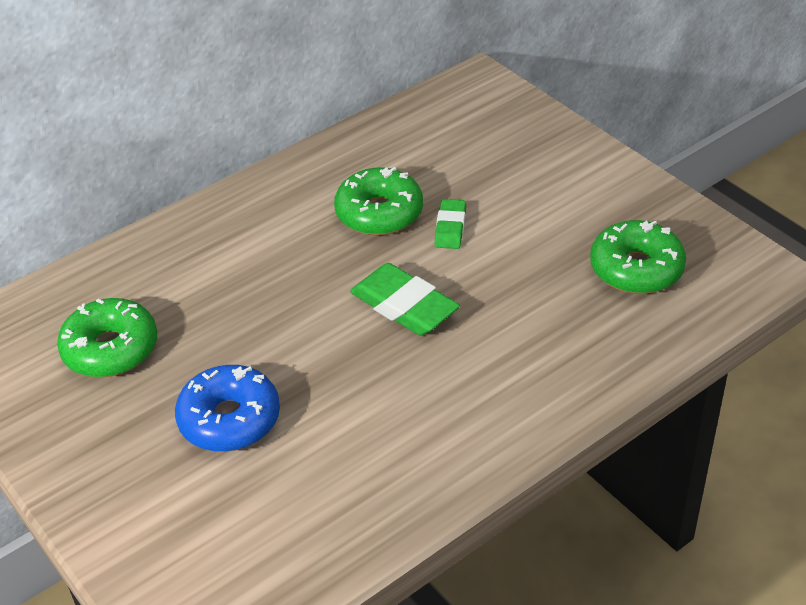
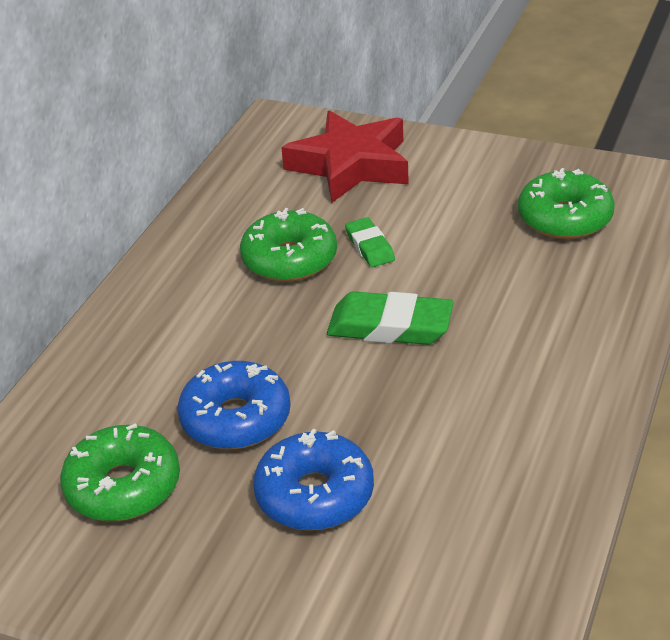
camera: 30 degrees left, 5 degrees down
none -> blue donut [178,361,291,449]
none -> red star [281,110,409,203]

